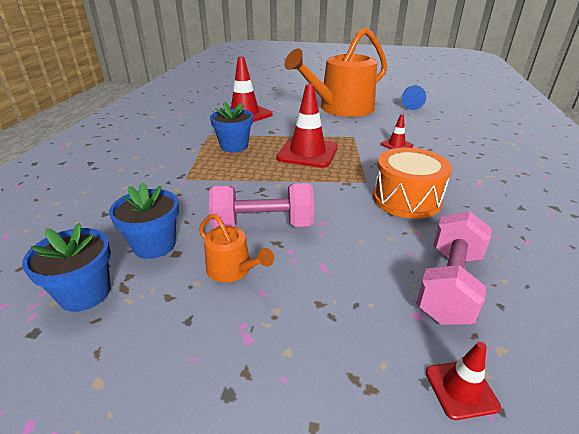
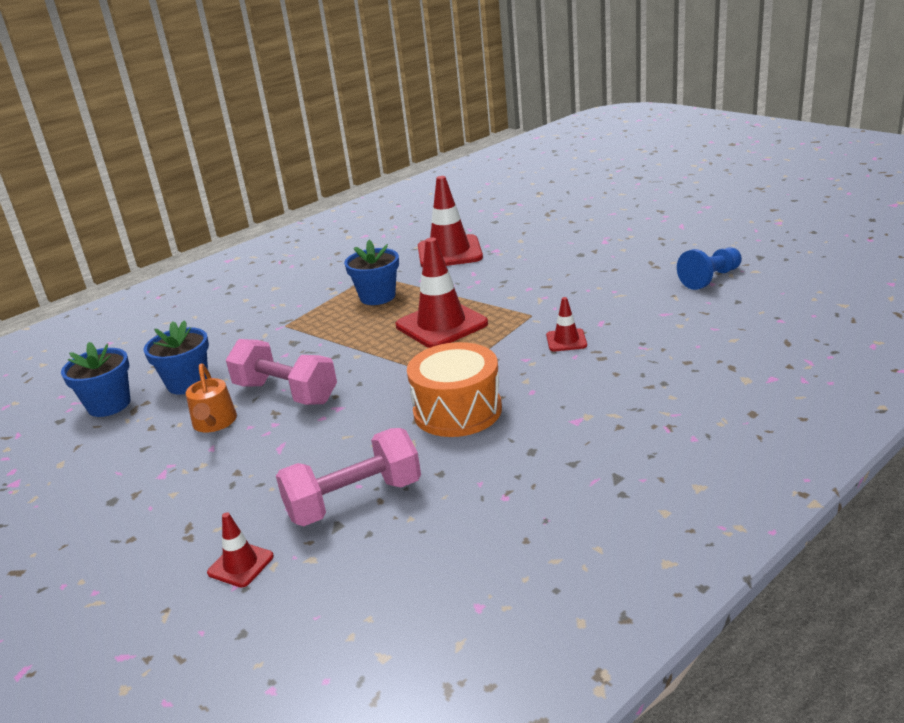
camera: 40 degrees right, 5 degrees down
orange watering can [284,27,387,117] -> none

